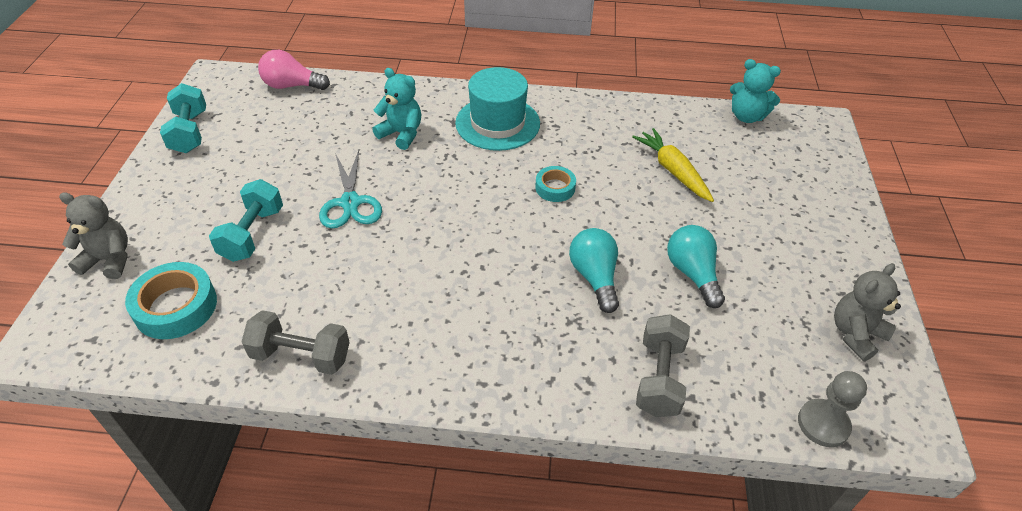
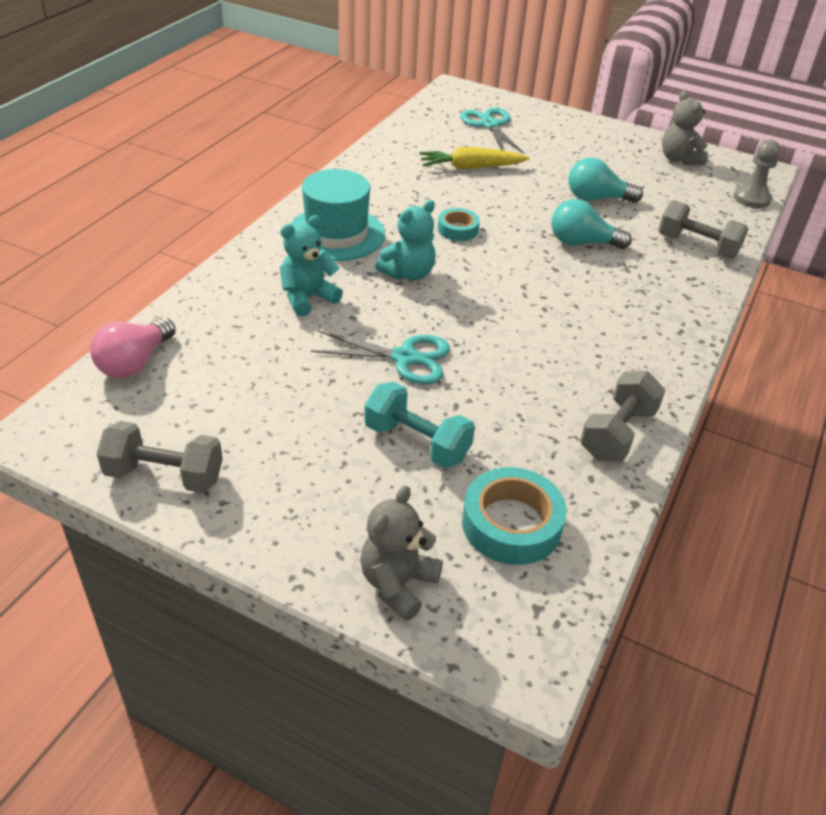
camera: 70 degrees left, 5 degrees down
turquoise dumbbell [160,83,206,153] -> grey dumbbell [96,421,223,493]
turquoise teddy bear [730,59,781,123] -> turquoise teddy bear moved to [375,200,436,281]
none -> turquoise scissors [460,108,524,153]

